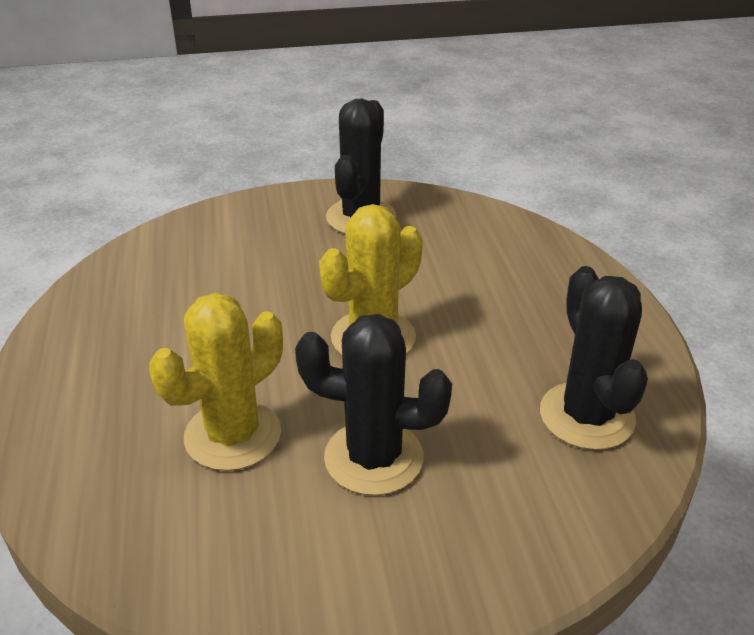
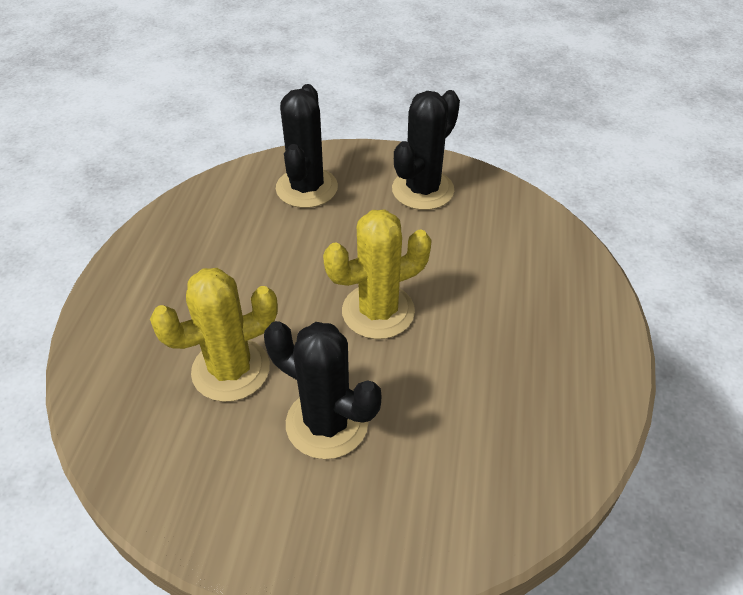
camera: 20 degrees right, 10 degrees up
black cactus [540,266,648,450] -> black cactus moved to [276,84,338,208]

